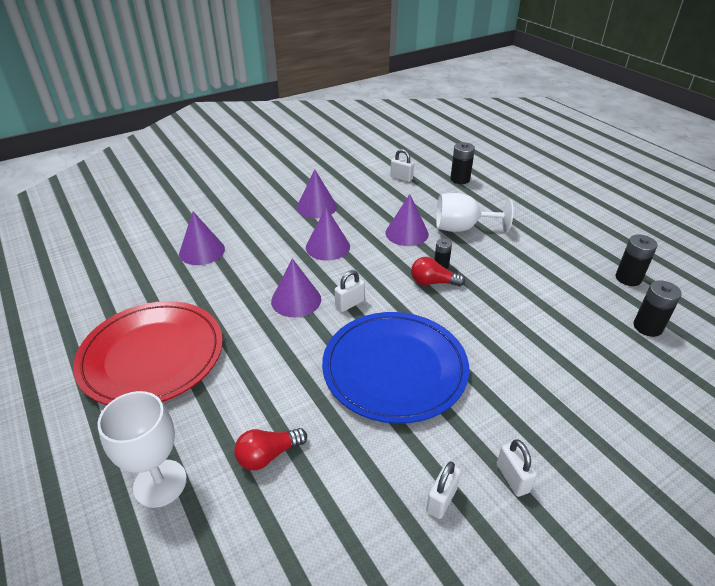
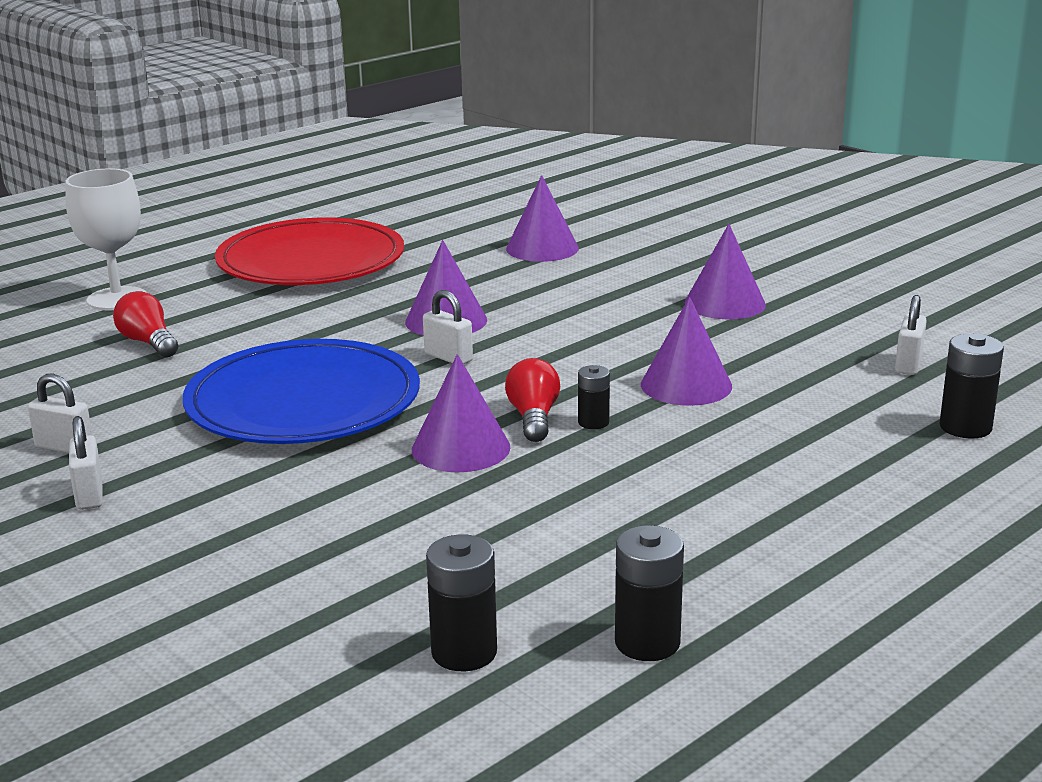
camera: 80 degrees right, 15 degrees down
purple cone [306,207,350,261] -> purple cone moved to [412,354,510,472]
white goblet [436,193,513,232] -> none
white padlock [497,439,537,497] -> white padlock turned 75 degrees counterclockwise [69,416,103,510]

